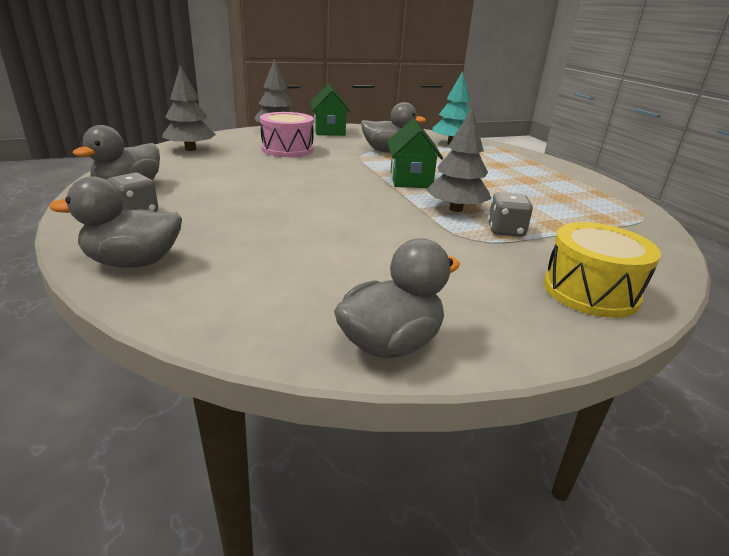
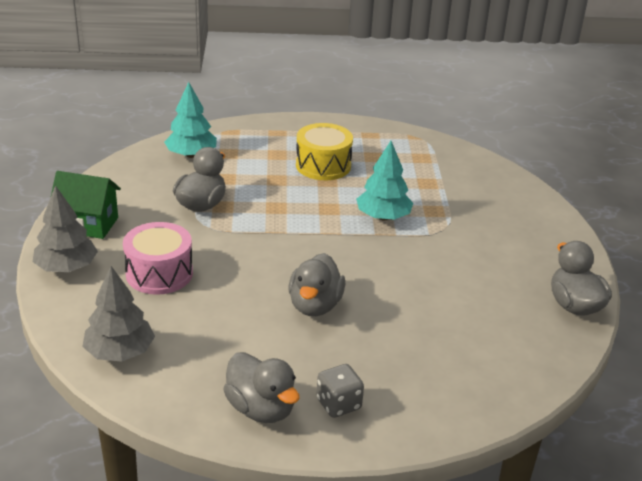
camera: 70 degrees left, 5 degrees up
grey duck [49,176,182,268] -> grey duck moved to [288,253,345,316]
green house [388,118,443,188] -> none
grey tree [426,107,492,212] -> turquoise tree [356,141,413,220]
grey dice [488,192,533,237] -> none
yellow drum [543,222,661,318] -> yellow drum moved to [296,123,353,180]

